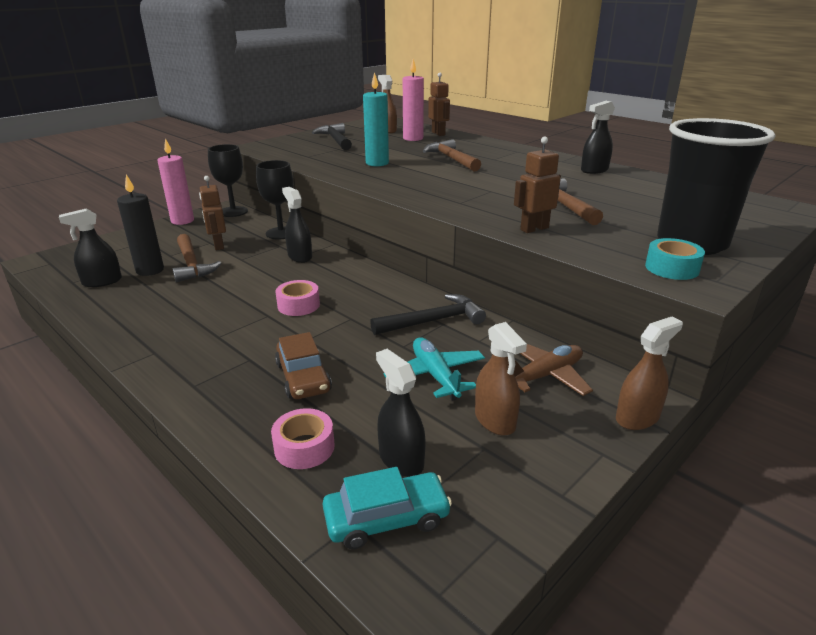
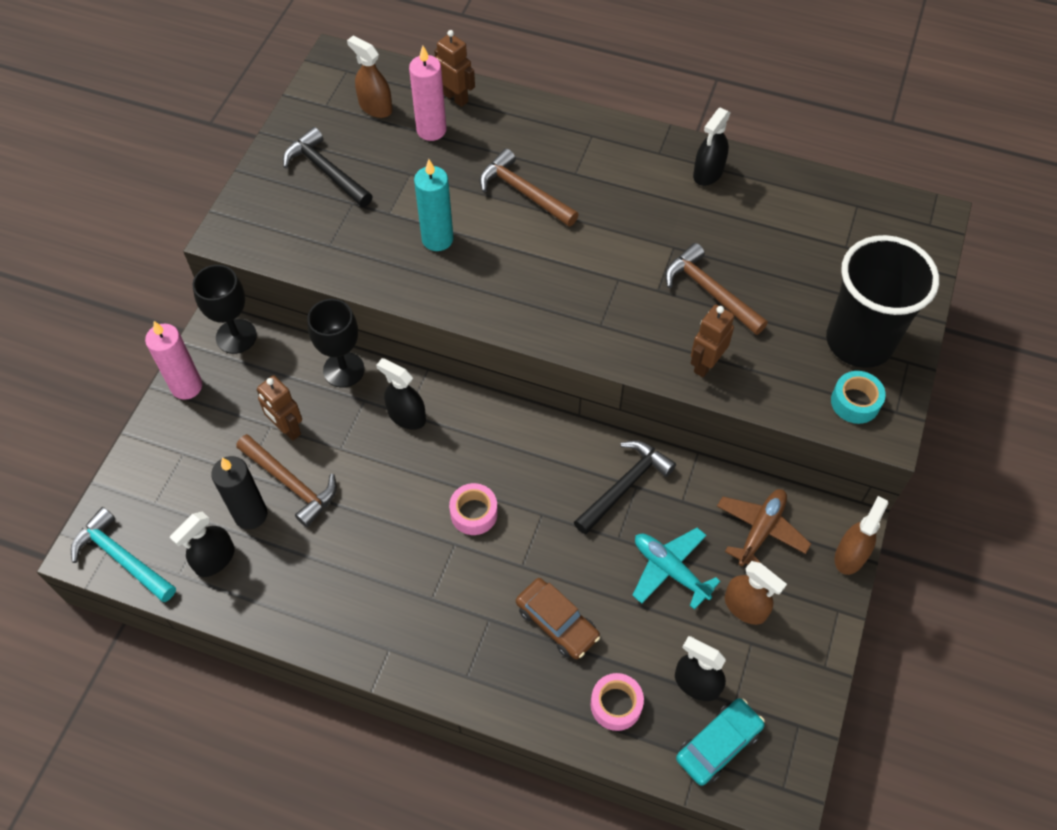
camera: 25 degrees left, 30 degrees up
none -> turquoise hammer [71,507,176,602]

